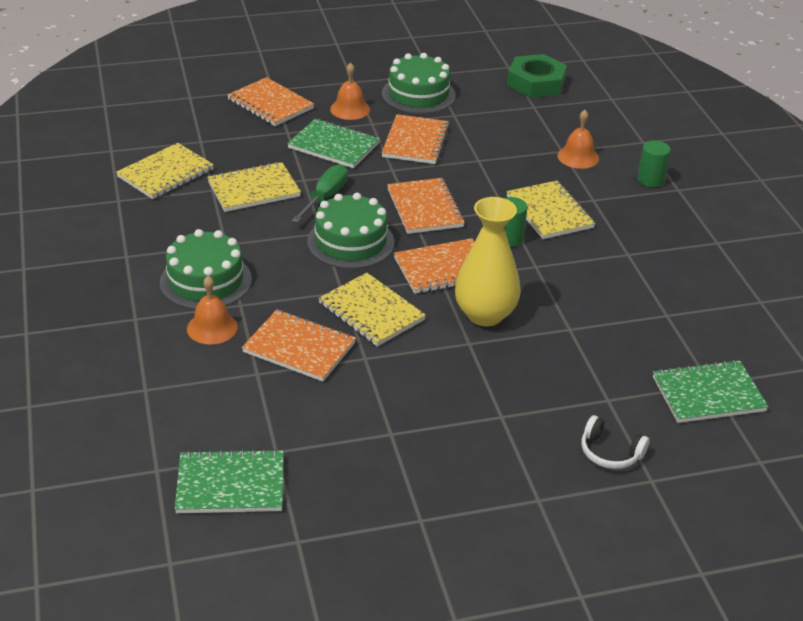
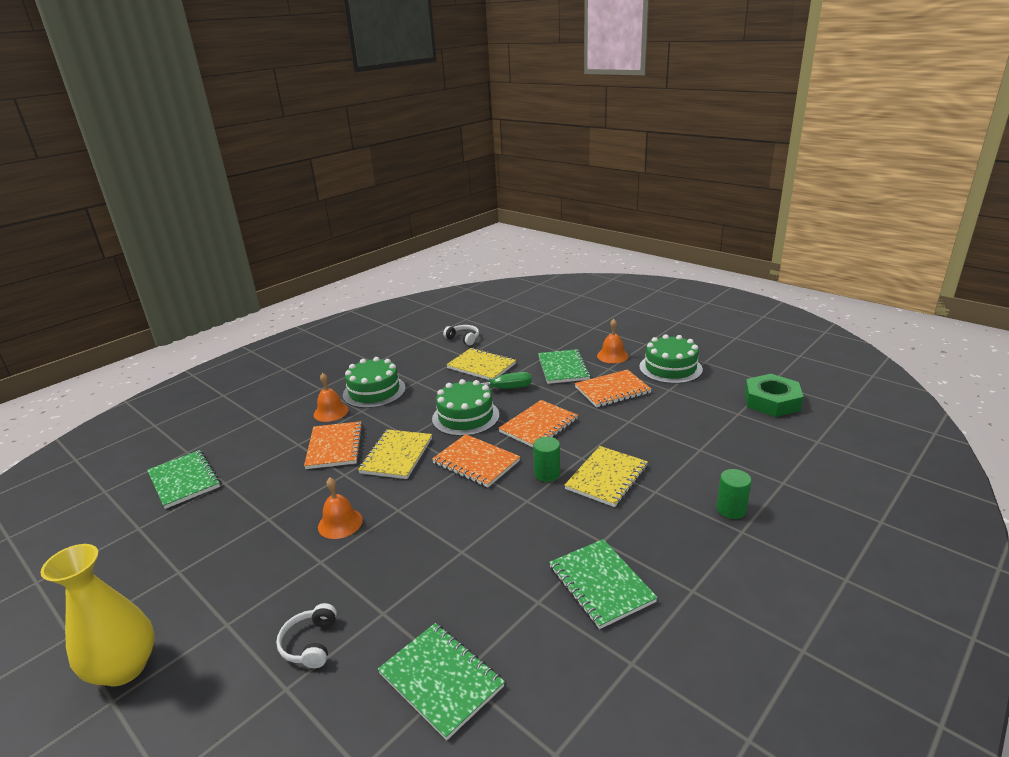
camera: 60 degrees right, 10 degrees down
yellow notebook [116,143,214,199] -> white headphones [443,325,479,345]
orange notebook [227,77,314,126] -> none
yellow vase [455,197,521,326] -> yellow vase moved to [40,544,155,686]
orange bell [557,110,599,169] -> orange bell moved to [318,478,363,539]
none -> green notebook [549,539,658,629]

